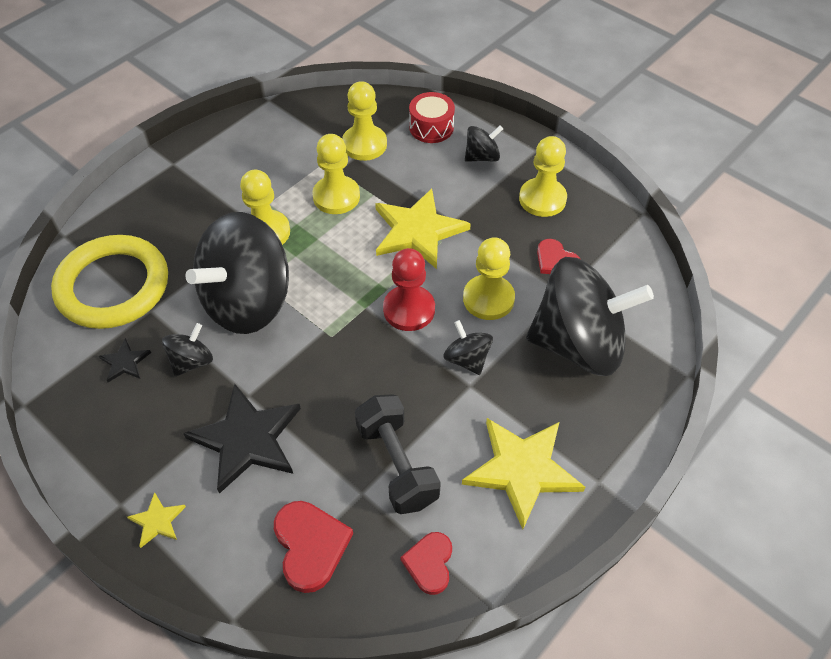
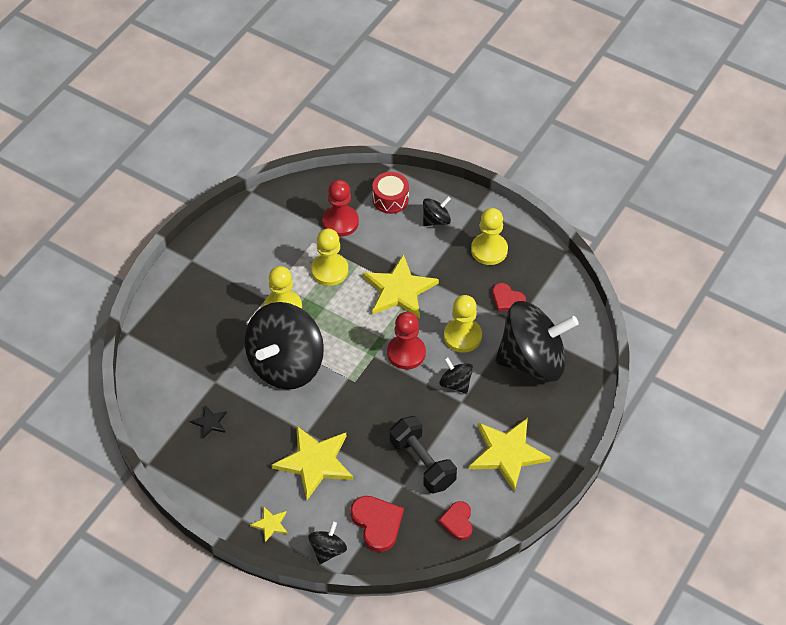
camera: 10 degrees left, 0 degrees up
yellow ring [51,235,168,329] -> none
black spinning top [162,323,213,377] -> black spinning top moved to [308,522,347,564]
black star [183,384,301,494] -> yellow star [271,426,353,500]
yellow pawn [342,81,387,161] -> red pawn [322,180,359,237]

